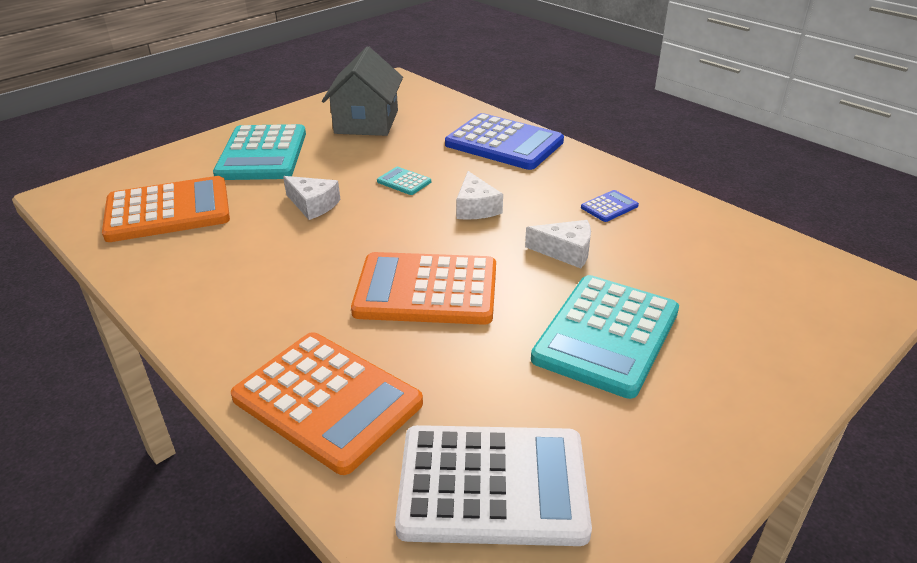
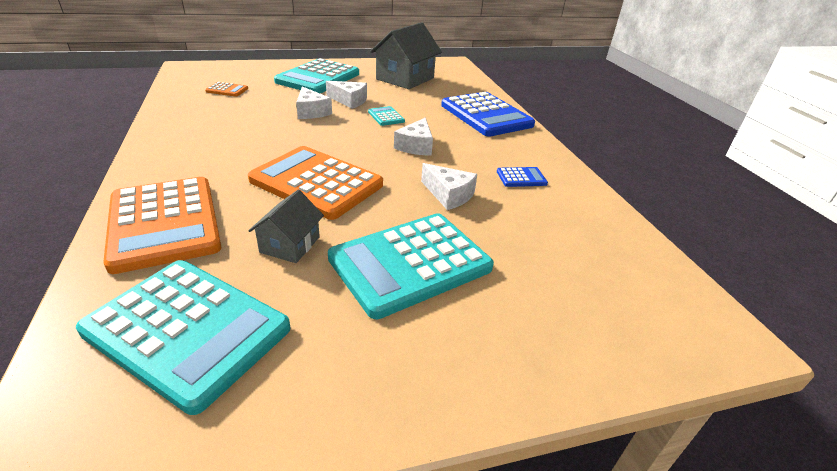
camera: 25 degrees right, 0 degrees up
orange calculator [102,176,230,242] -> orange calculator [205,82,248,97], size x0.42
white calculator [395,425,592,546] -> turquoise calculator [76,260,290,415]
none -> grey house [248,190,324,263]
none -> white cheese [326,81,367,109]

